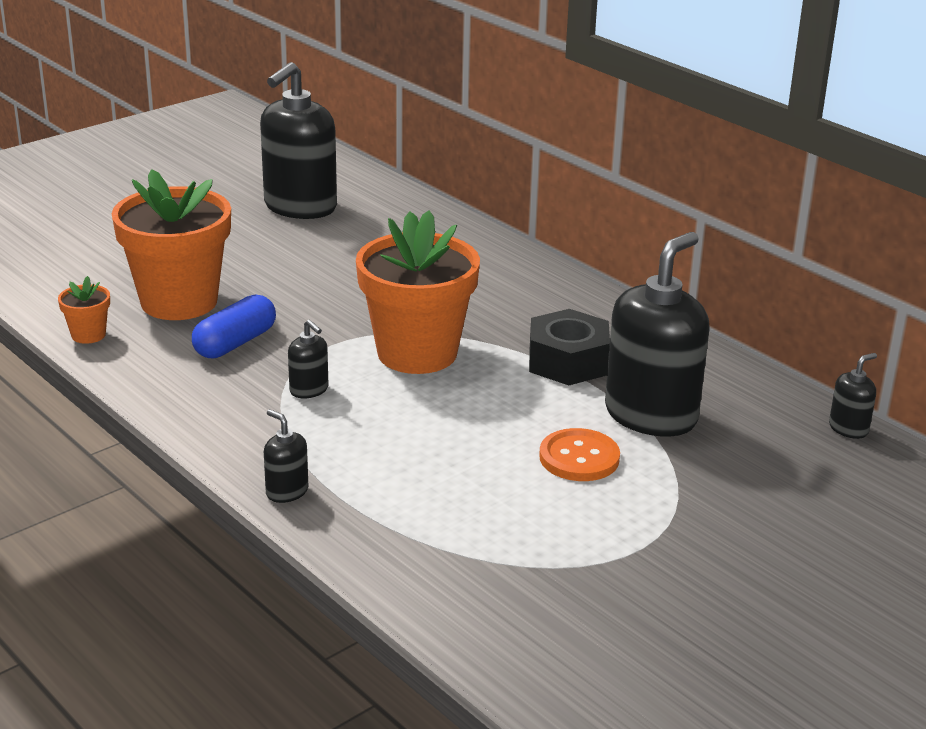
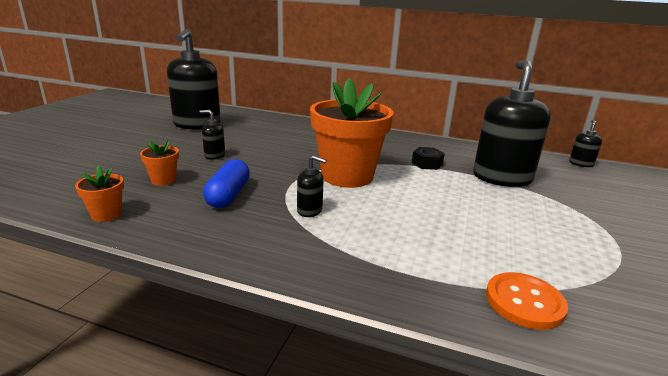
camera: 30 degrees left, 5 degrees down
orange flower pot [112,169,231,320] -> orange flower pot [140,141,179,186], size x0.42
black soap dispenser [264,409,308,503] -> black soap dispenser moved to [199,110,225,160]
black nut [529,309,610,385] -> black nut [412,147,445,170], size x0.59
orange button [539,428,620,481] -> orange button moved to [486,272,568,330]

